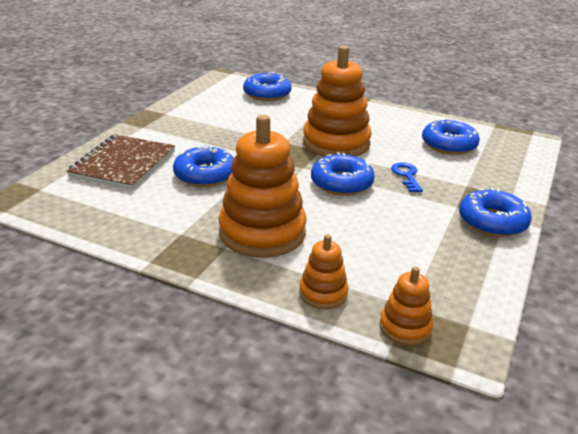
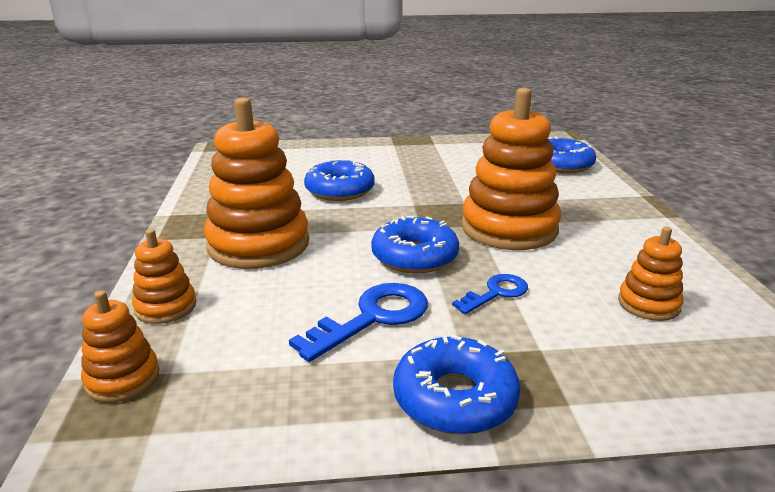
camera: 60 degrees right, 5 degrees down
brown notebook [67,134,175,190] -> none
blue donut [422,119,480,155] -> orange stacking toy [618,227,684,321]
none -> blue key [289,283,428,362]

